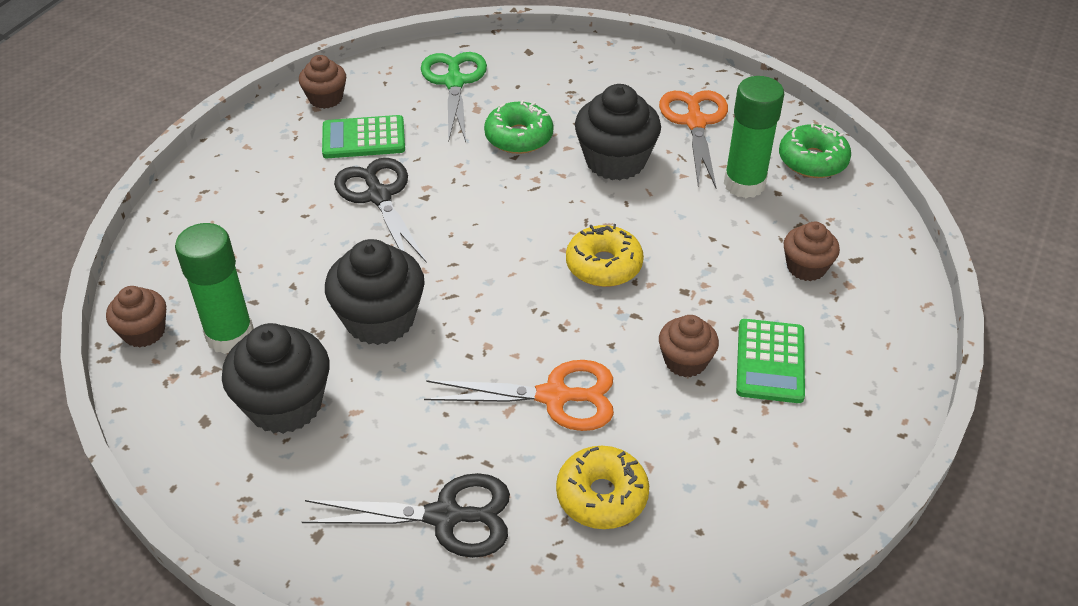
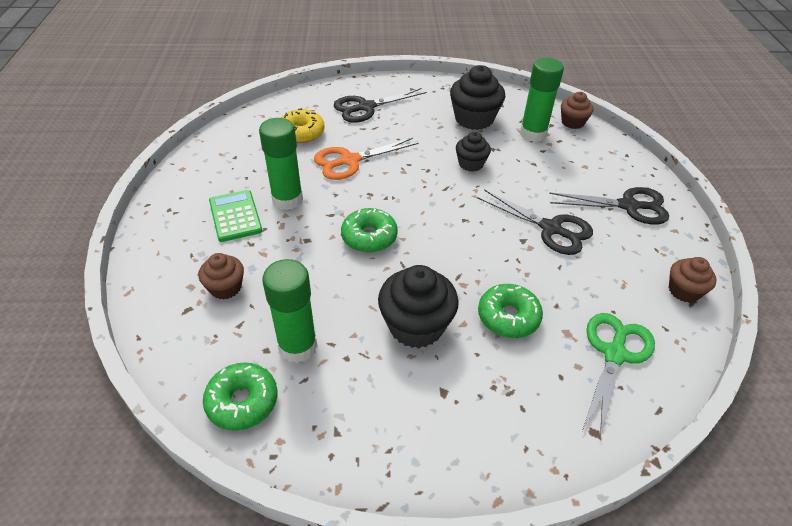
camera: 150 degrees right, 0 degrees up
green calculator [322,115,405,158] -> none
black cupcake [325,239,425,345] -> black cupcake [456,132,491,172], size x0.59
green scissors [421,52,487,142] -> green scissors turned 120 degrees counterclockwise [582,313,655,440]
yellow donut [566,224,644,287] -> green donut [341,208,398,253]
orange scissors [659,90,728,188] -> none
brown cupcake [659,315,719,377] -> green glue stick [259,118,303,210]
none -> black scissors [549,187,669,225]

